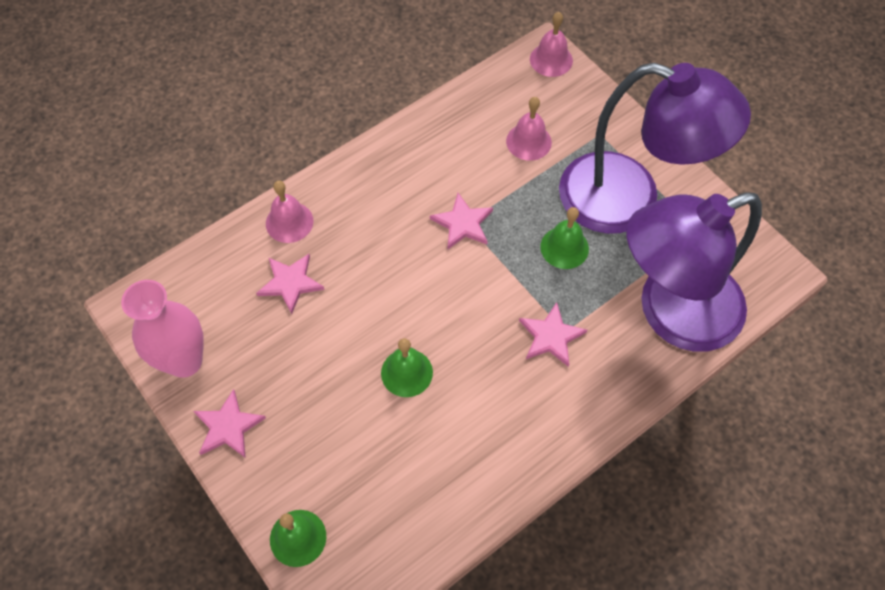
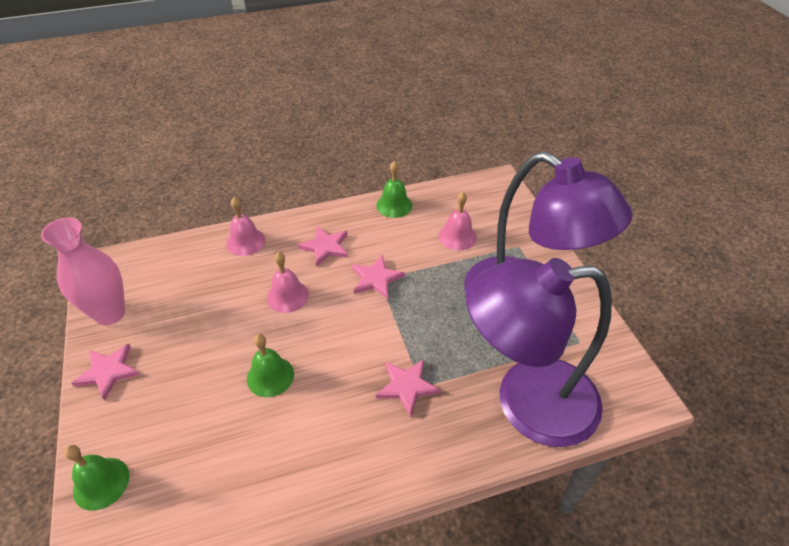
camera: 20 degrees right, 15 degrees down
pink star [256,254,324,314] -> pink star moved to [297,226,348,266]
pink bell [530,12,573,77] -> pink bell moved to [267,252,309,313]
green bell [540,207,589,269] -> green bell moved to [376,161,413,218]

